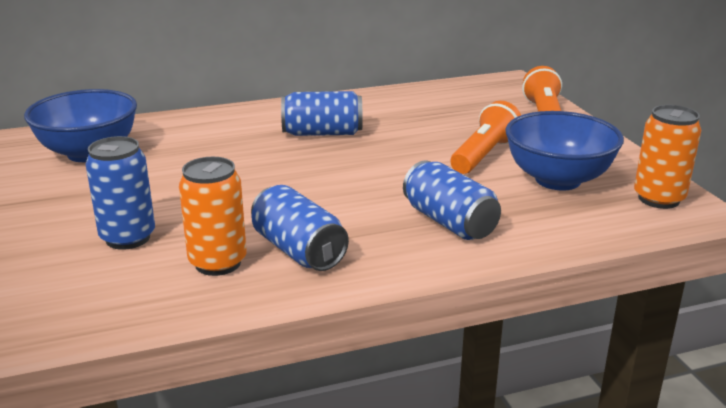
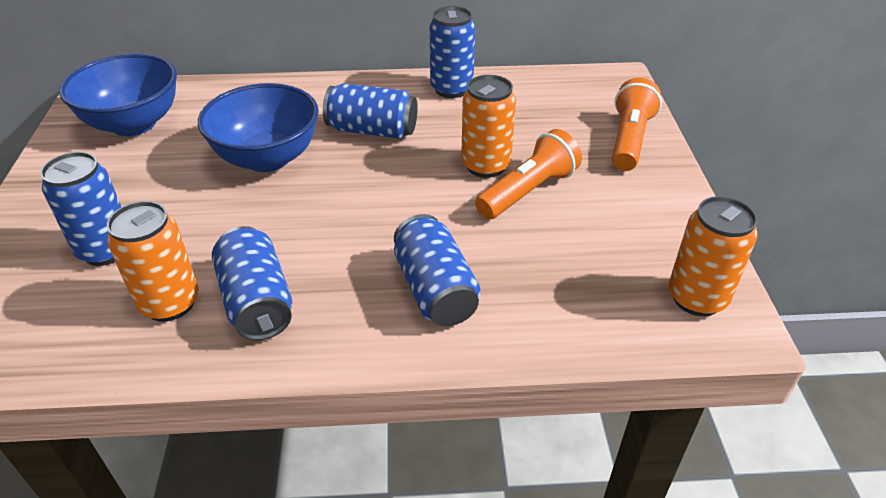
camera: 15 degrees right, 15 degrees up
blue bowl [505,111,624,191] -> blue bowl moved to [198,83,319,172]
none -> blue can [430,6,475,98]
none -> orange can [461,75,516,178]

